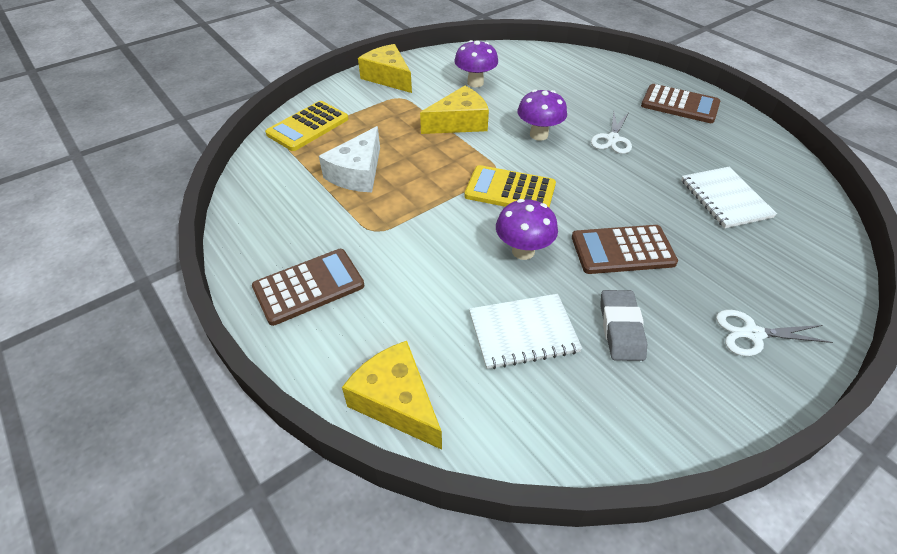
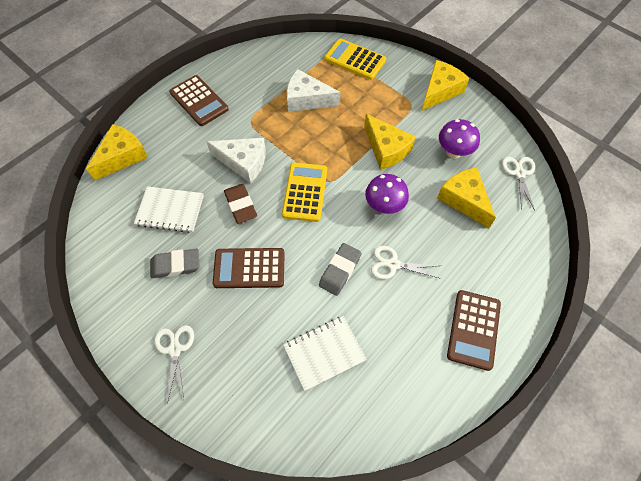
camera: 80 degrees right, 15 degrees up
white notebook [469,294,582,369] -> white notebook turned 60 degrees counterclockwise [134,186,204,233]
purple mushroom [496,199,558,260] -> brown eraser [224,184,257,224]
brown calculator [572,225,678,274] -> brown calculator turned 75 degrees counterclockwise [212,248,285,288]
none -> white cheese [207,138,266,184]
none -> grey eraser [319,243,361,296]
none -> yellow cheese [437,167,496,228]
none -> white scissors [502,157,535,211]

